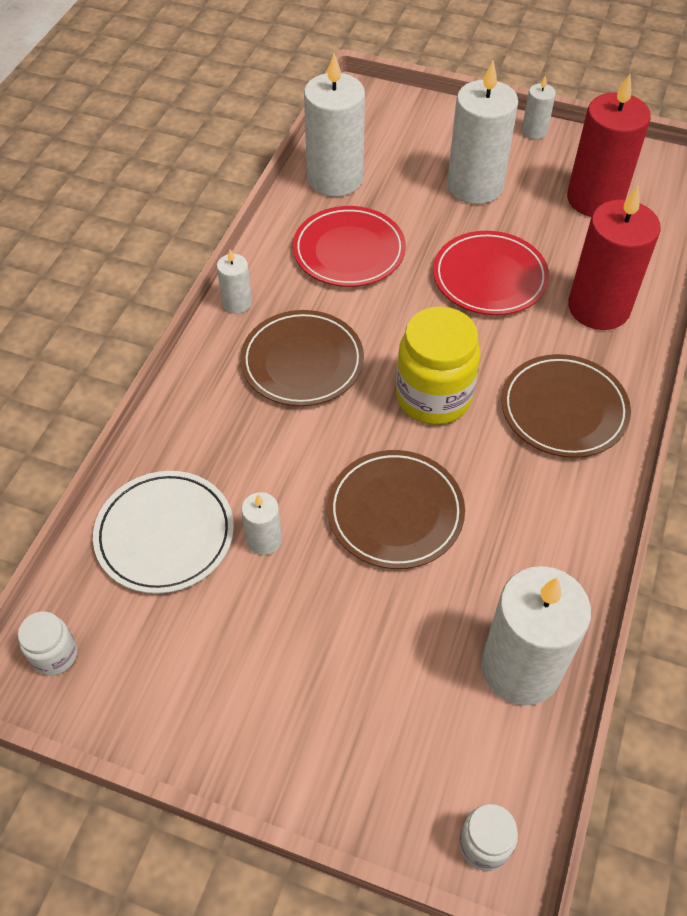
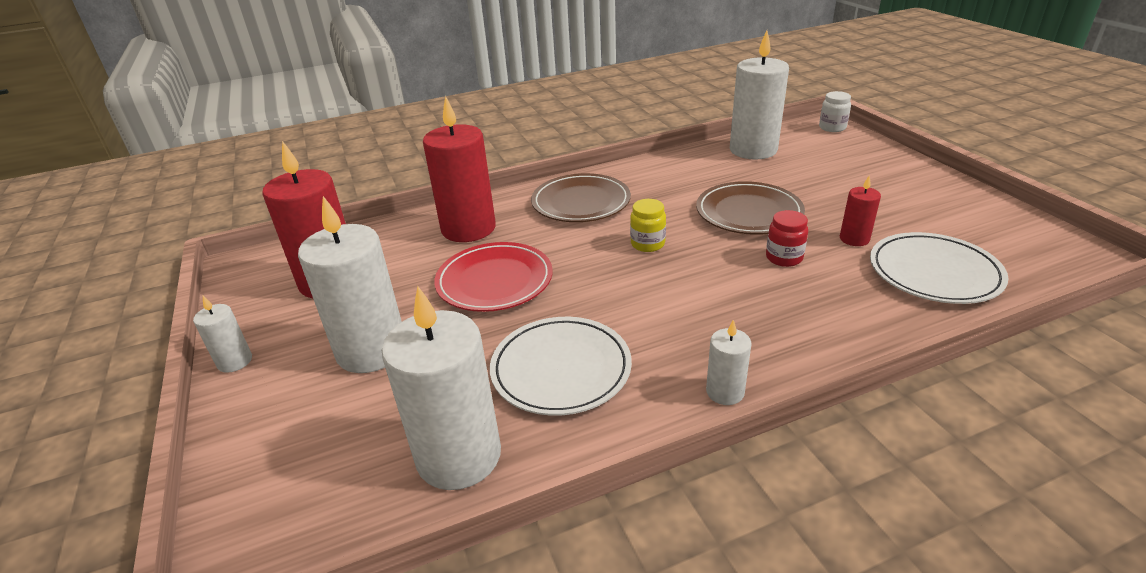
camera: 130 degrees left, 20 degrees down
white jar [18,611,77,676] -> none
brown plate [240,310,364,406] -> none
white candle [241,492,282,555] -> red candle [840,176,881,246]
red plate [293,206,406,287] -> white plate [490,317,632,416]
yellow jar [396,306,480,425] -> yellow jar [630,199,666,252], size x0.51
none -> red jar [766,210,808,267]

